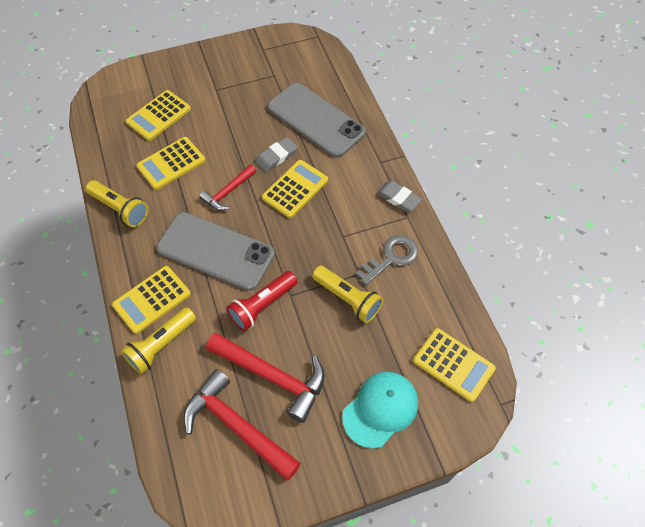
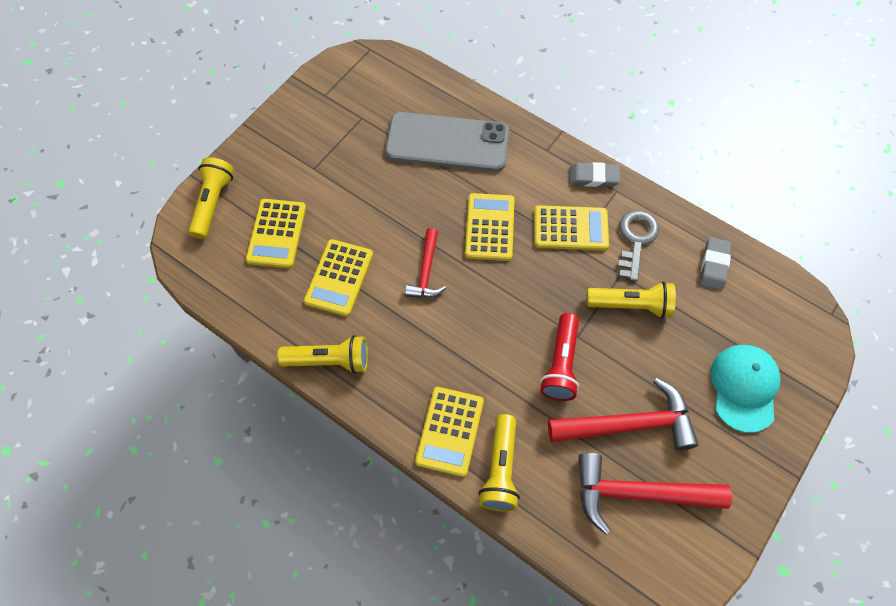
camera: 35 degrees left, 5 degrees up
grey phone [157,212,275,291] -> none
grey eraser [256,137,297,172] -> grey eraser moved to [700,237,731,290]
yellow calculator [413,328,496,402] -> yellow calculator moved to [534,205,609,251]
none -> yellow flashlight [188,157,234,239]

